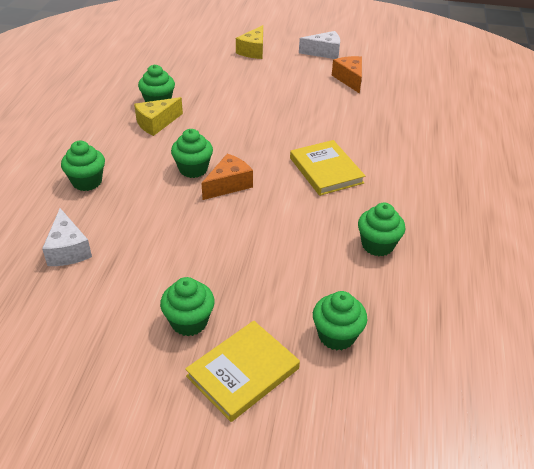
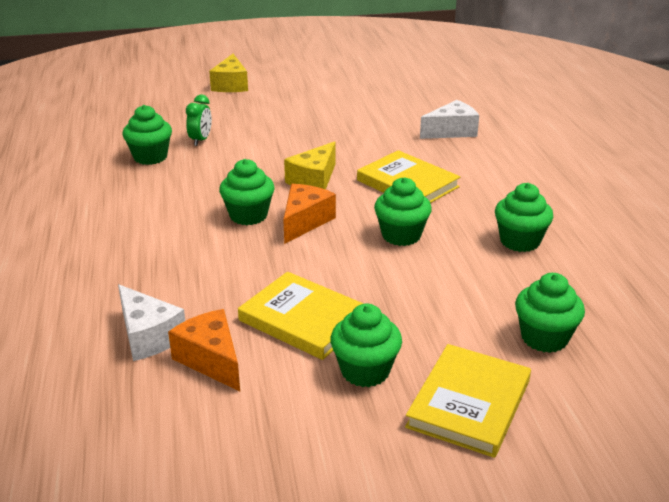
camera: 20 degrees left, 10 degrees down
green cupcake [61,141,105,191] -> green cupcake moved to [374,177,432,246]
yellow cheese [134,97,183,136] -> yellow cheese moved to [284,141,335,190]
white cheese [299,31,340,59] -> white cheese moved to [420,100,479,139]
orange cheese [332,56,362,94] -> orange cheese moved to [168,309,240,391]
none -> green clock [186,95,212,146]
none -> yellow book [238,272,364,360]

